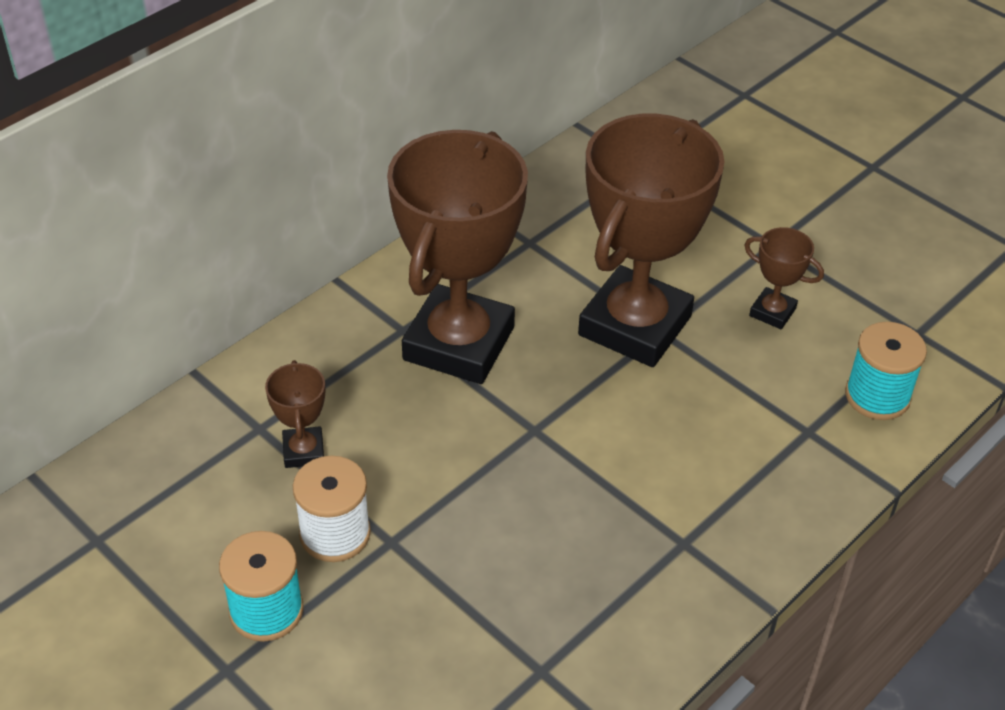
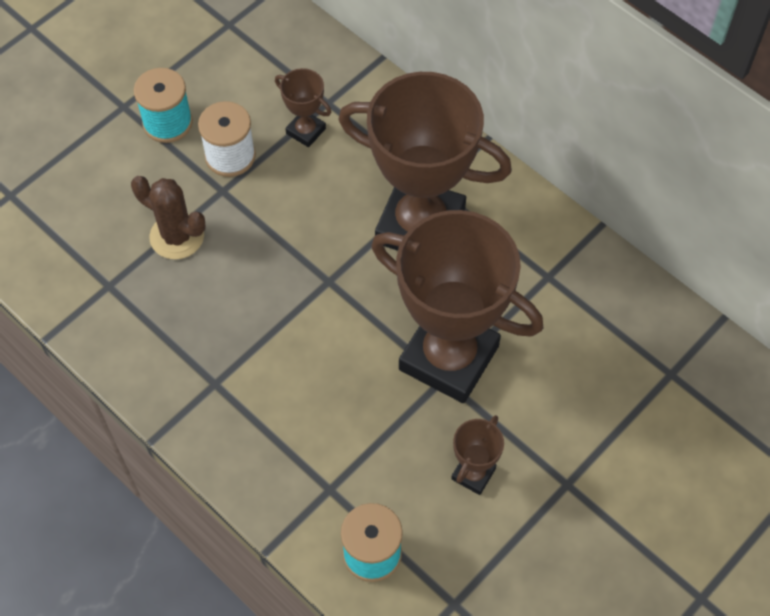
camera: 90 degrees right, 15 degrees up
brown trophy [265,360,325,468] -> brown trophy turned 45 degrees clockwise [275,68,331,147]
none -> brown cactus [131,176,206,260]

